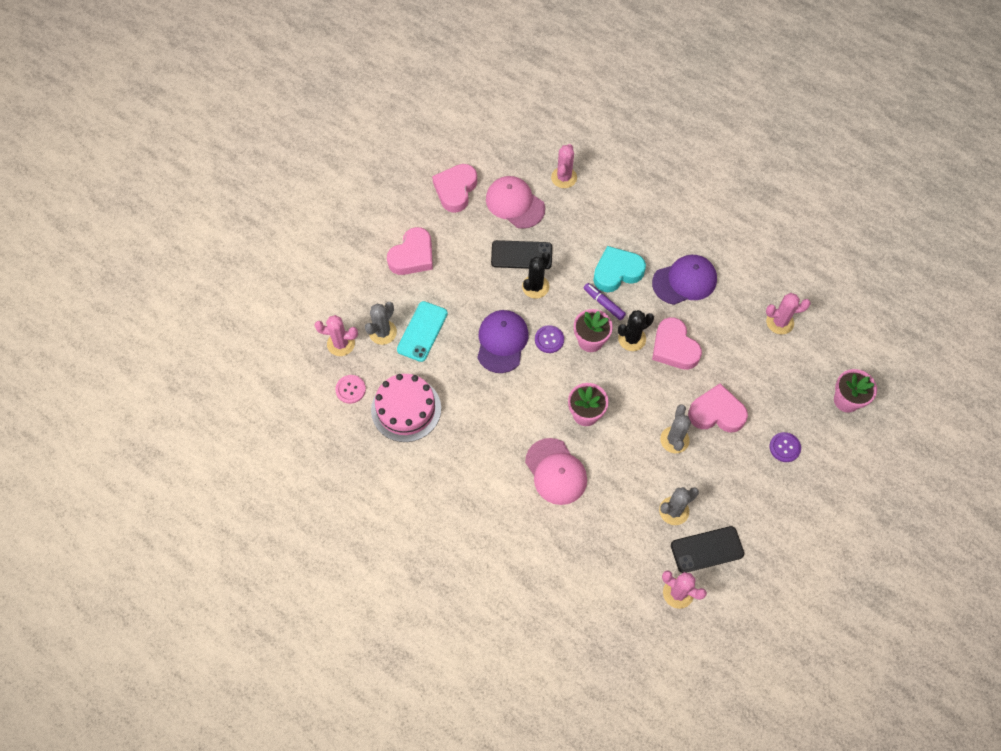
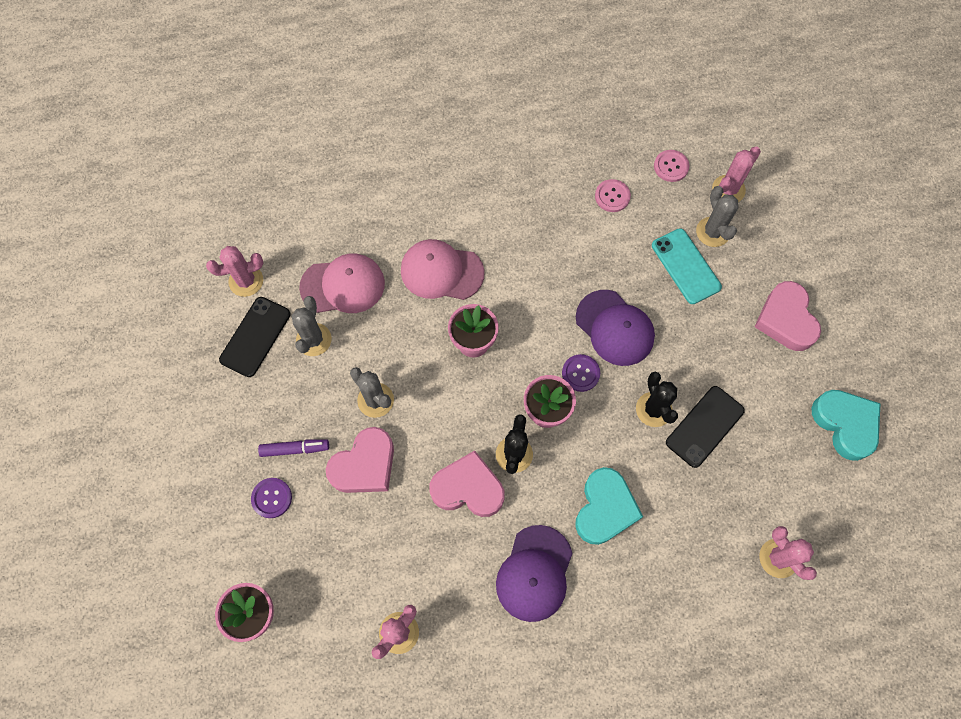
camera: 130 degrees right, 5 degrees up
pink cake [371,374,441,442] -> pink button [595,179,631,212]
pink heart [432,164,477,213] -> turquoise heart [812,390,881,461]
pink cap [486,176,545,229] -> pink cap moved to [299,253,385,313]
purple marker [584,283,626,320] -> purple marker moved to [258,439,329,457]

